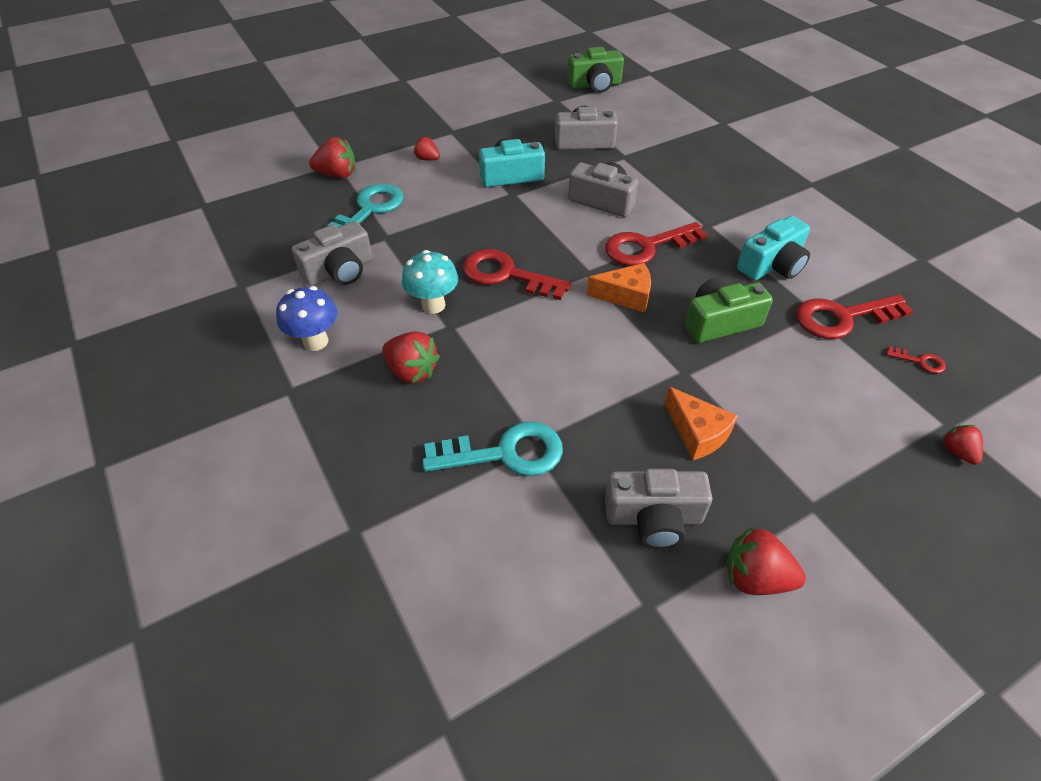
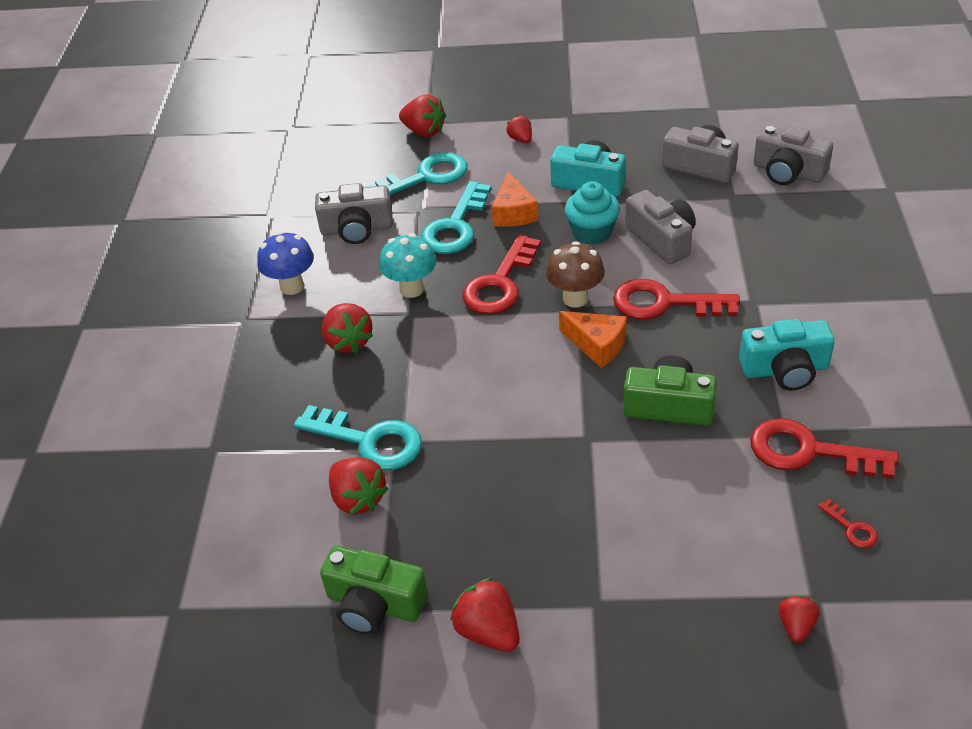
camera: 35 degrees right, 5 degrees down
red key [463,249,571,300] -> red key turned 120 degrees counterclockwise [462,234,541,314]
green camera [567,47,624,93] -> green camera moved to [320,546,428,635]
grey camera [605,469,712,549] -> grey camera moved to [753,125,833,185]
orange cheese [665,387,738,460] -> orange cheese moved to [492,171,538,227]
none -> red strawberry [329,457,389,515]
none -> turquoise key [421,181,491,254]
none -> brown mushroom [546,241,605,308]
none -> turquoise cupcake [565,181,620,245]

